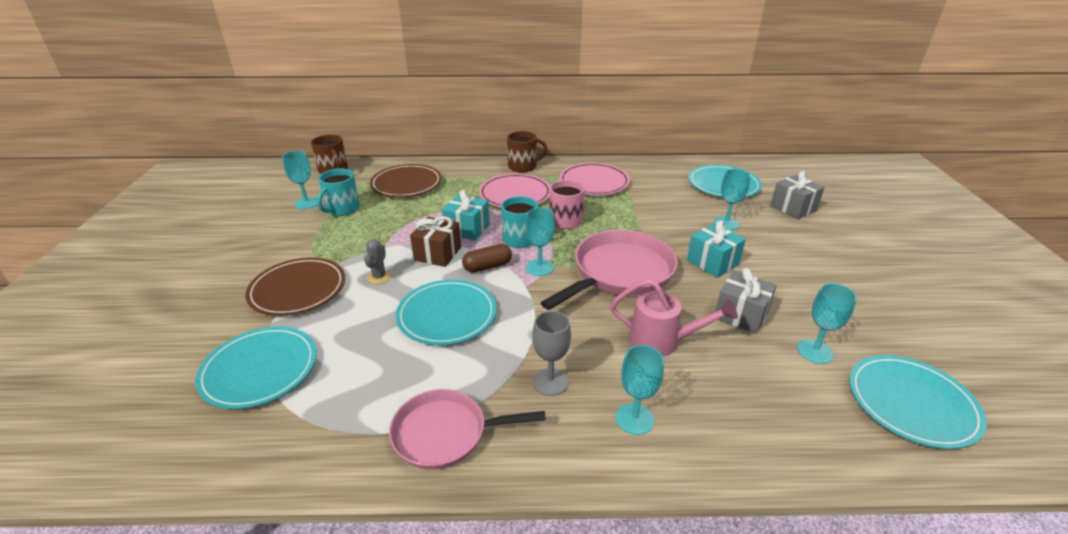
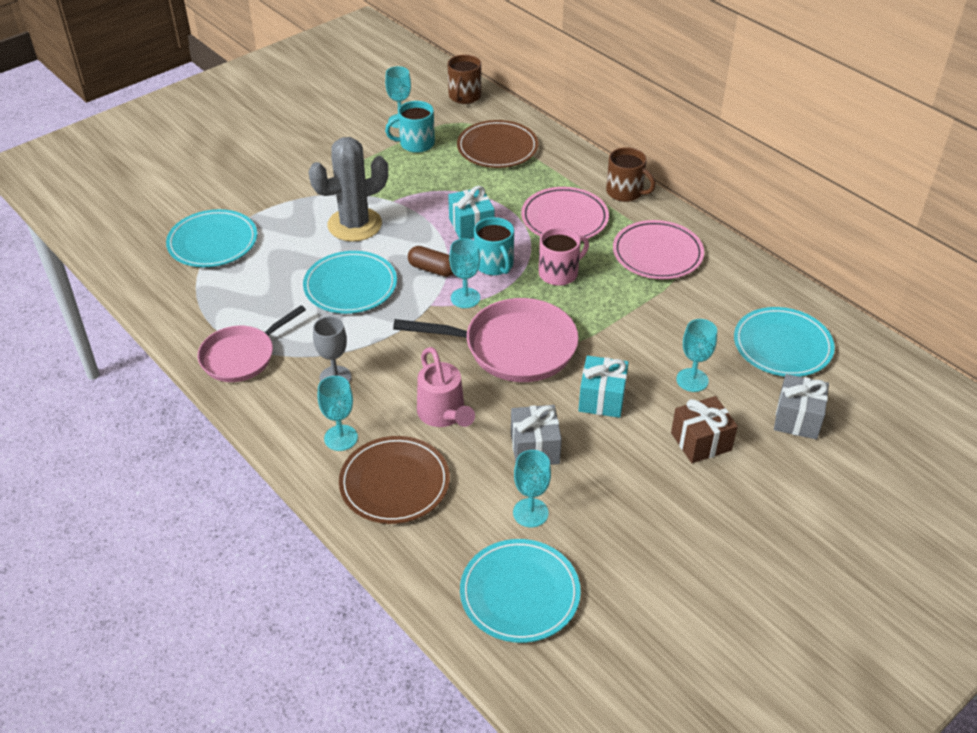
camera: 50 degrees right, 10 degrees up
brown plate [245,257,345,316] -> brown plate moved to [339,436,450,524]
grey cactus [364,239,392,284] -> grey cactus [309,137,388,242], size x2.37
pink pan [389,389,546,470] -> pink pan turned 90 degrees counterclockwise [198,305,306,382]
brown gift [410,216,461,267] -> brown gift moved to [671,396,738,463]

